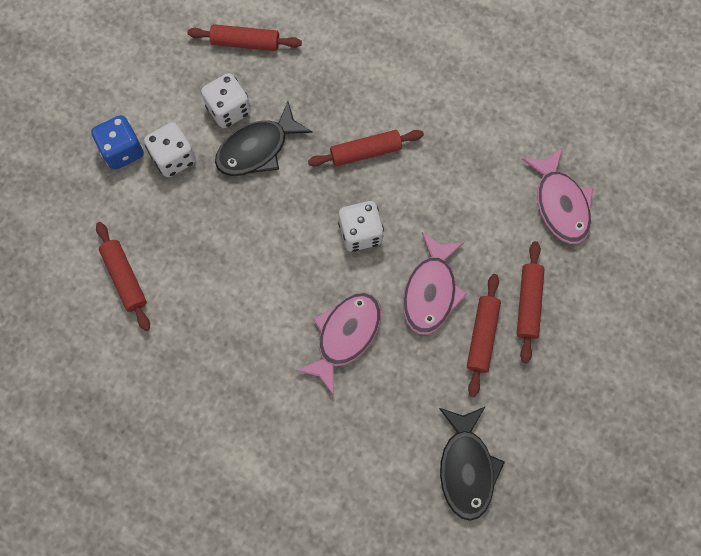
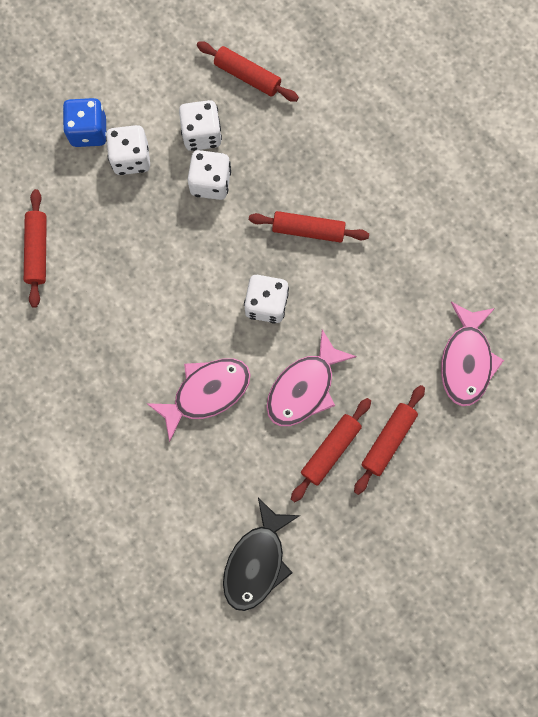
camera: 25 degrees right, 5 degrees up
black fish [215,102,313,176] -> white dice [187,150,231,200]

